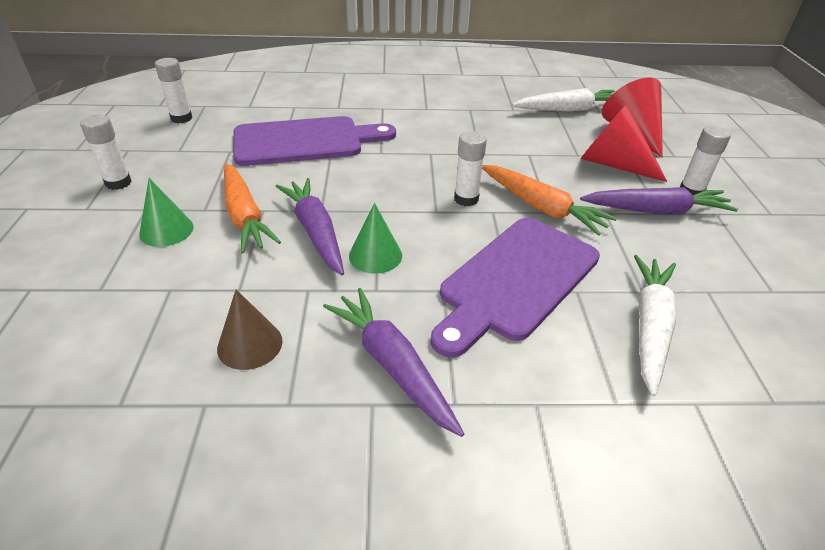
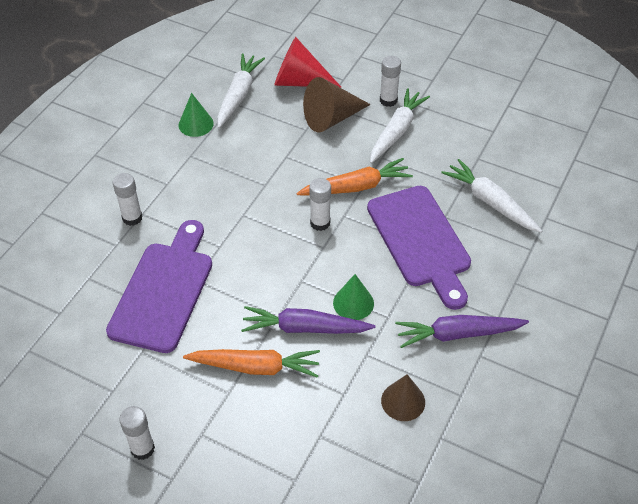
camera: 60 degrees left, 10 degrees up
green cone [139,178,194,247] -> green cone moved to [179,93,214,137]
white glue stick [155,58,192,123] -> white glue stick moved to [113,173,143,226]
purple carrot [580,187,738,214] -> white carrot [370,88,430,163]
red cone [581,104,667,182] -> brown cone [303,77,371,132]

